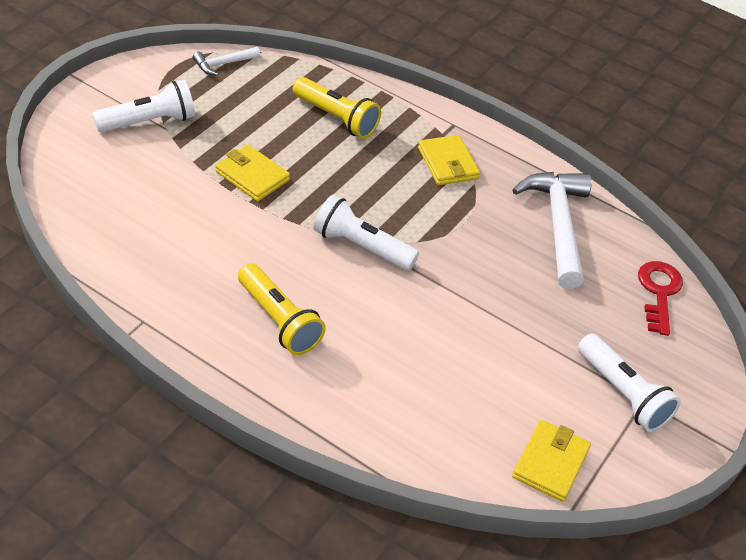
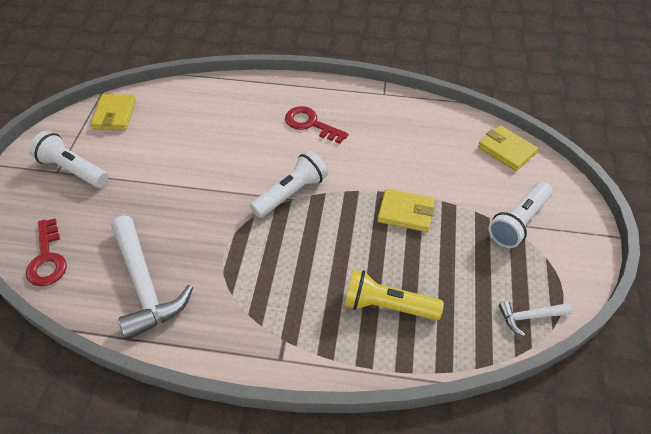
camera: 160 degrees right, 5 degrees up
white hammer [193,47,260,76] -> white hammer turned 135 degrees counterclockwise [499,301,572,336]
yellow flashlight [238,263,326,355] -> red key [285,106,349,144]
white flashlight [313,195,419,271] -> white flashlight turned 45 degrees counterclockwise [250,150,328,218]
yellow wallet [418,135,480,185] -> yellow wallet moved to [478,125,538,171]

